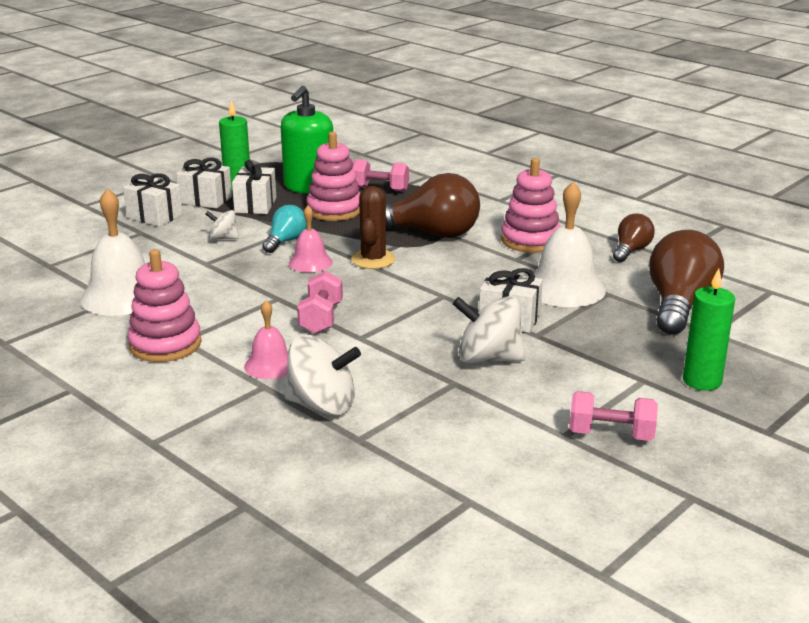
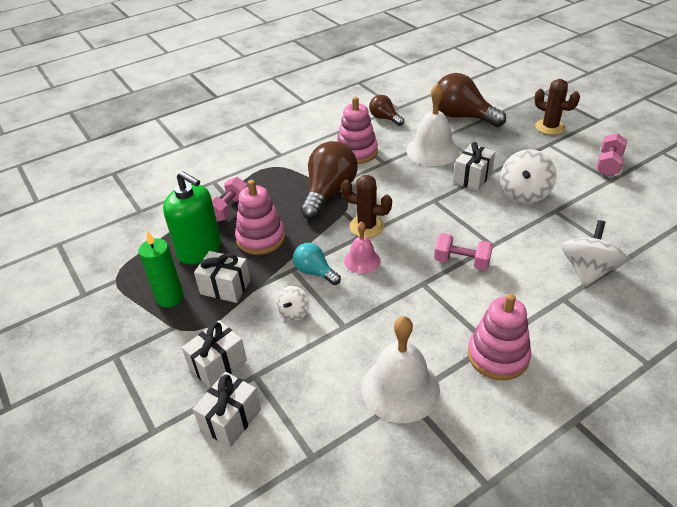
camera: 75 degrees left, 15 degrees up
white gift [176,157,232,209] -> white gift moved to [193,372,261,448]
pink bell [244,300,288,379] -> none
green candle [683,268,735,391] -> brown cactus [534,79,580,135]

